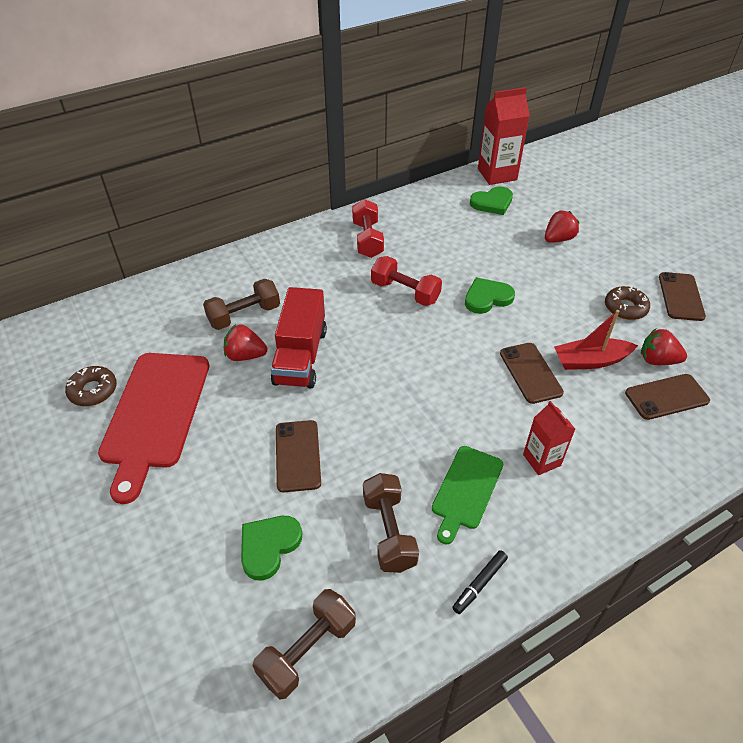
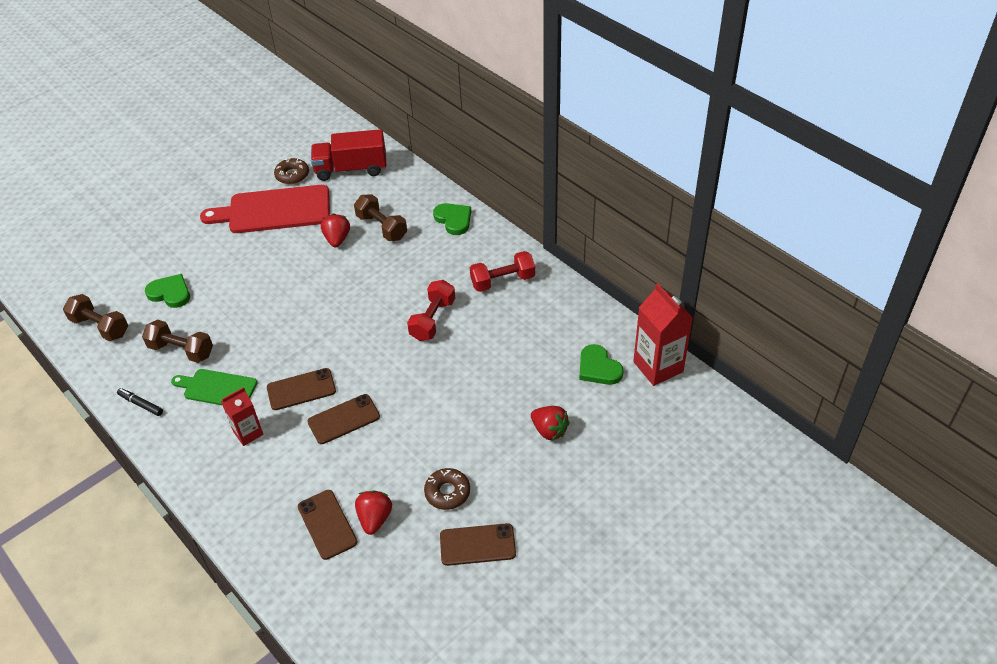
camera: 80 degrees right, 0 degrees up
red truck [271,287,327,388] -> red truck moved to [311,129,386,181]
brown phone [276,420,321,492] -> brown phone moved to [267,368,336,410]
brown dumbbell [363,473,419,573] -> brown dumbbell turned 45 degrees clockwise [142,320,213,363]
green heart [465,277,515,314] -> green heart moved to [433,203,471,235]
red boat [554,310,638,370] -> none

